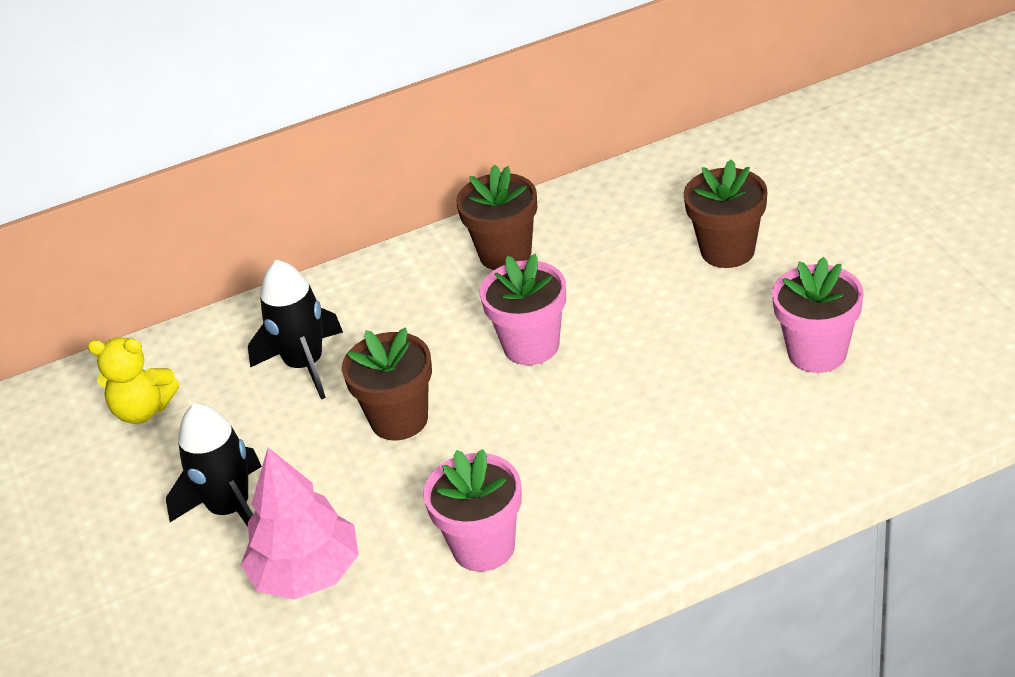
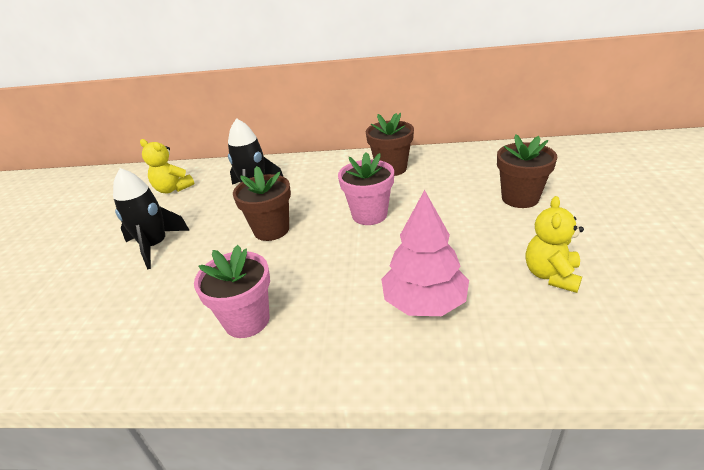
camera: 25 degrees right, 5 degrees down
pink tree [241,448,359,599] -> pink tree moved to [381,190,469,316]
pink flower pot [772,257,864,373] -> yellow teddy bear [526,196,584,293]

